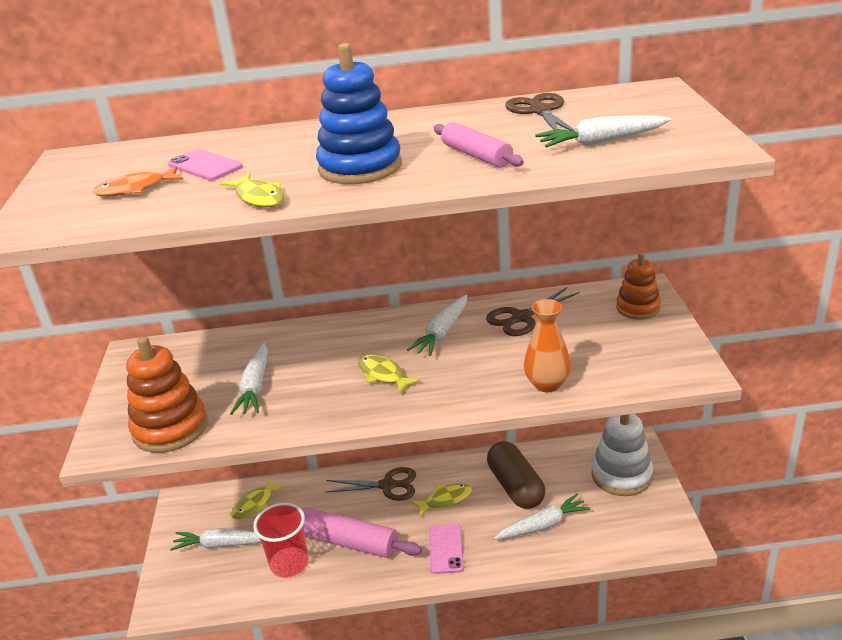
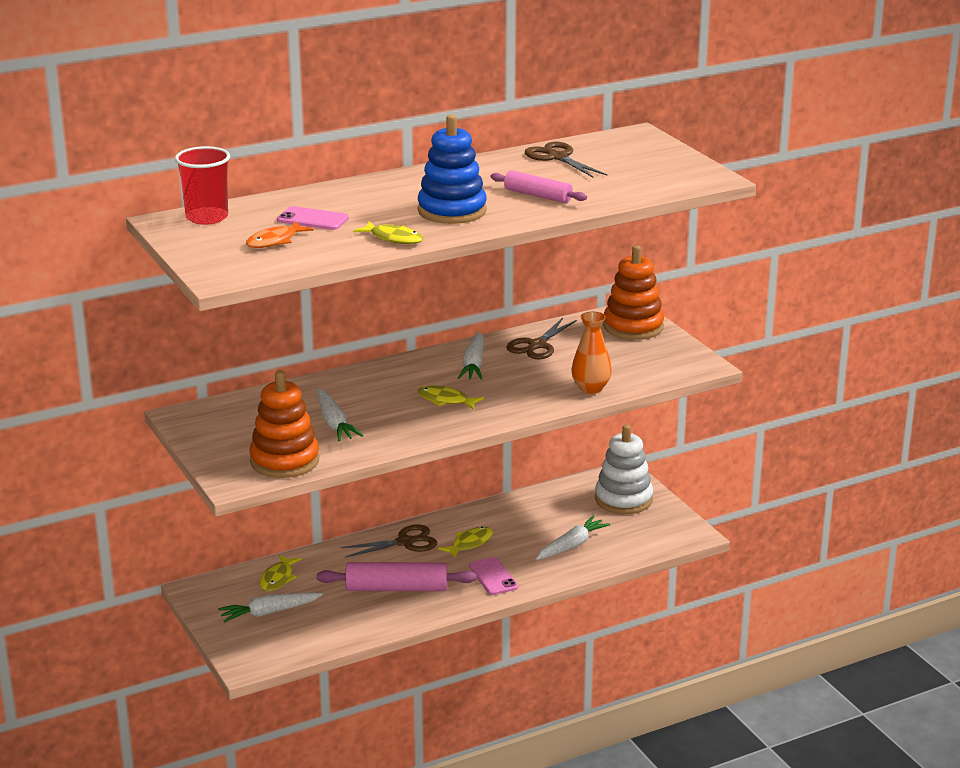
camera: 25 degrees left, 5 degrees down
red cup [253,503,308,578] -> red cup moved to [175,146,230,225]
brown capsule [487,441,545,509] -> none
white carrot [535,115,671,148] -> none
orange stacking toy [616,252,661,320] -> orange stacking toy [603,245,664,340], size x1.55

